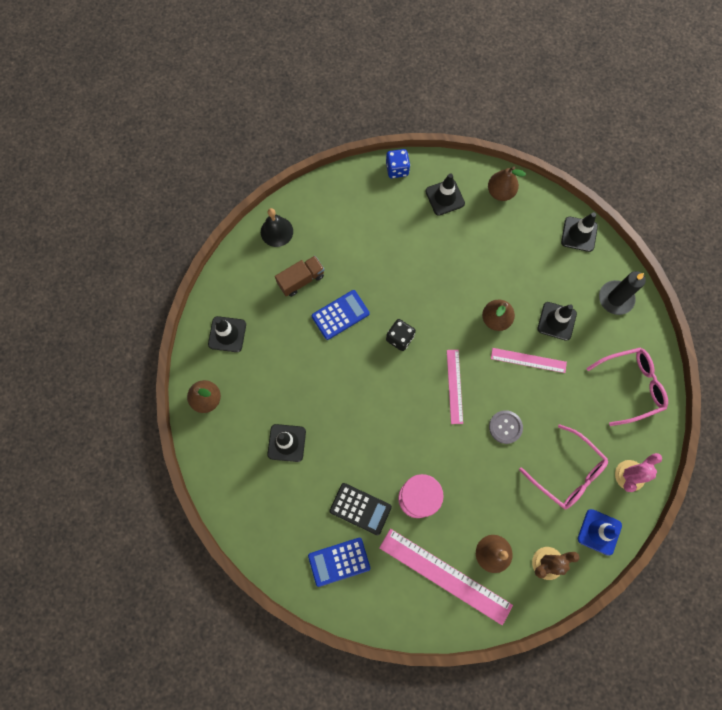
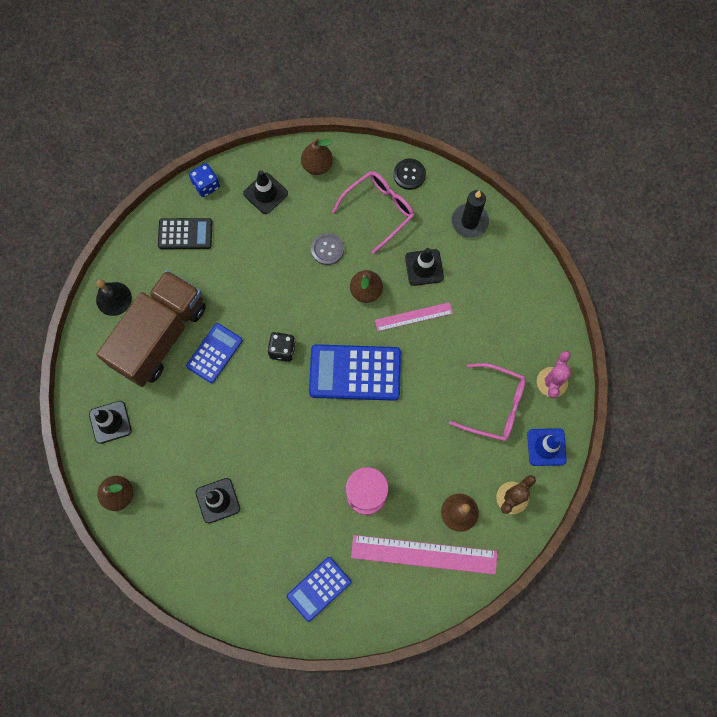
camera: 25 degrees left, 0 degrees up
brown truck [275,256,324,297] -> brown truck [96,270,206,387], size x2.19
black calculator [330,483,392,536] -> black calculator moved to [158,218,213,249]
pink ruler [447,350,463,424] -> blue calculator [309,344,401,401]
grey button [489,410,523,444] -> grey button moved to [311,233,344,265]
black traffic cone [561,212,598,252] -> black button [394,159,426,190]
pink glasses [587,348,668,426] -> pink glasses moved to [332,171,414,254]

